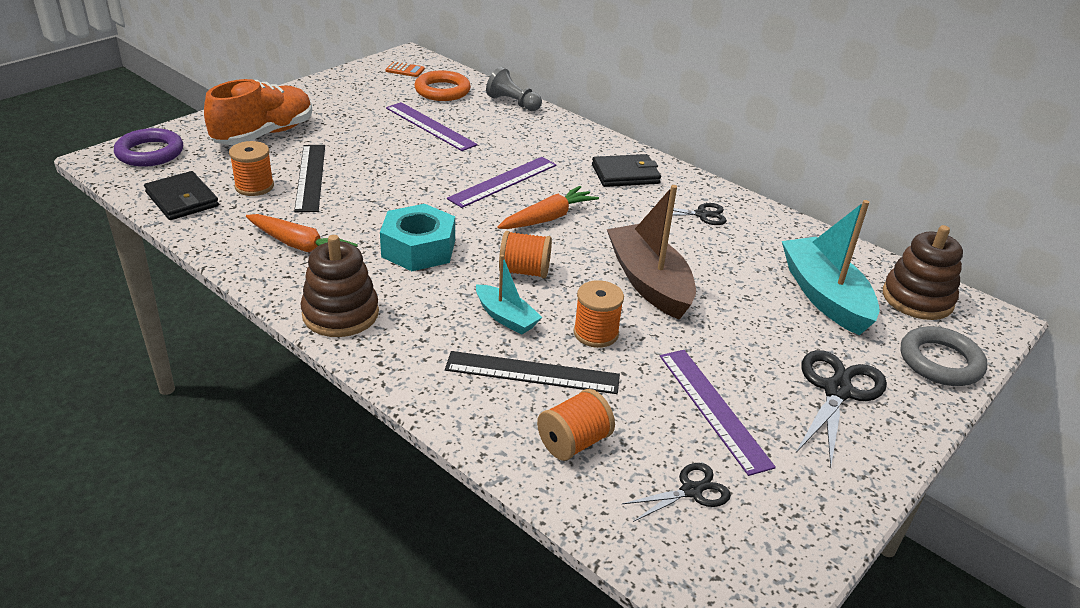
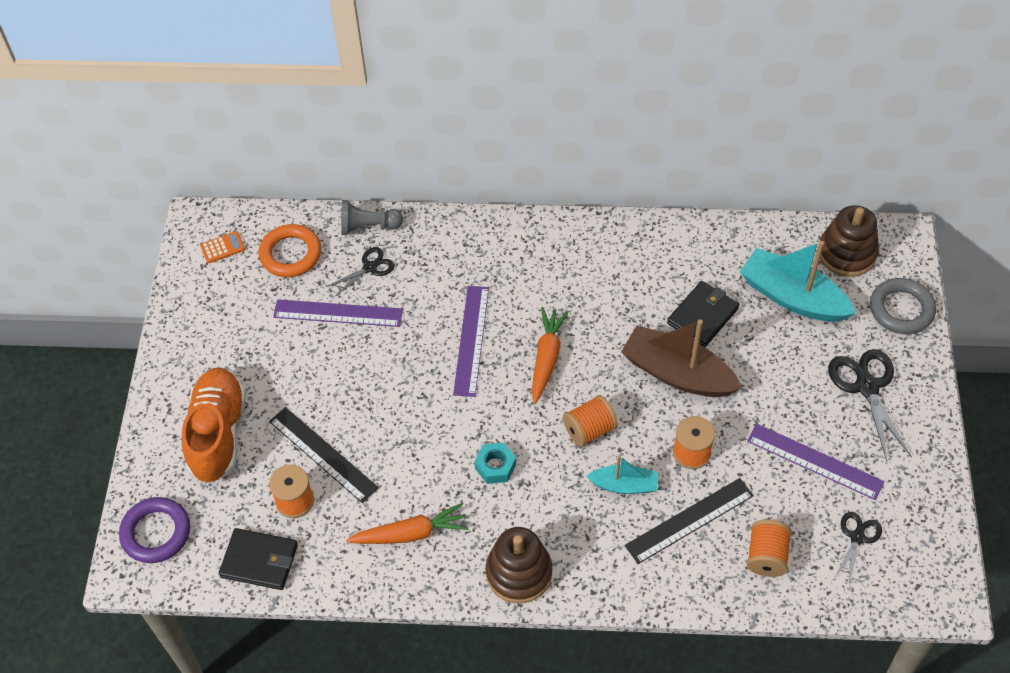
camera: 35 degrees left, 20 degrees up
turquoise nut [380,204,455,271] -> turquoise nut [474,443,516,484], size x0.57
black wallet [592,154,661,187] -> black wallet moved to [667,281,739,347]
black scissors [651,203,727,225] -> black scissors moved to [327,247,395,296]

